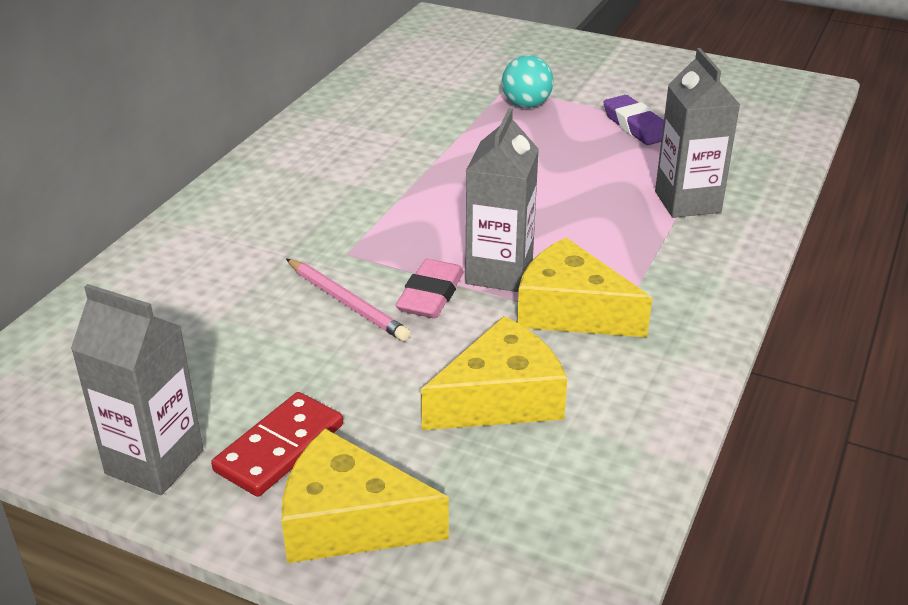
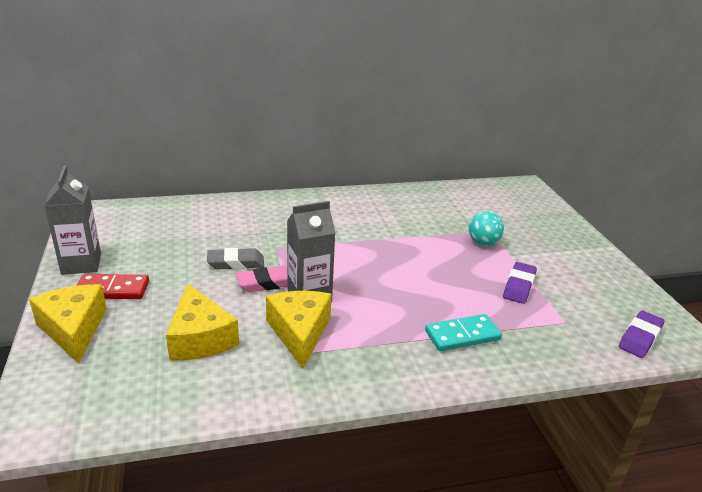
camera: 50 degrees right, 5 degrees down
pink pencil [286,259,410,341] -> grey eraser [207,248,264,270]
yellow cheese [421,316,567,430] -> yellow cheese turned 45 degrees clockwise [166,283,239,361]
grey carton [655,48,740,218] -> turquoise domino [425,314,502,351]
none -> purple eraser [619,311,664,358]

